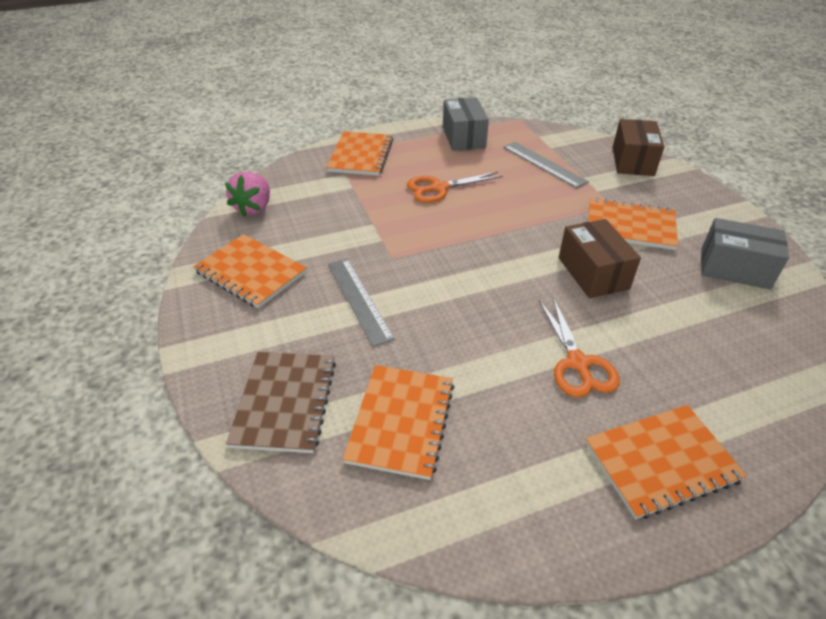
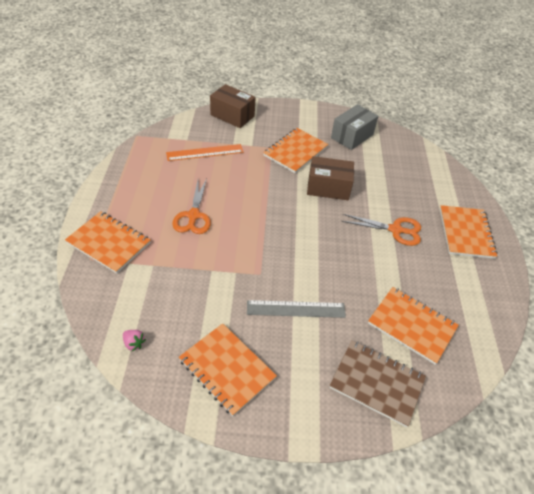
camera: 70 degrees left, 5 degrees up
orange notebook [193,234,307,309] -> orange notebook turned 75 degrees clockwise [179,323,277,416]
pink strawberry [225,172,270,217] -> pink strawberry [123,330,146,351], size x0.51
grey box [443,97,489,151] -> none
grey ruler [503,142,589,188] -> orange ruler [166,144,243,161]

